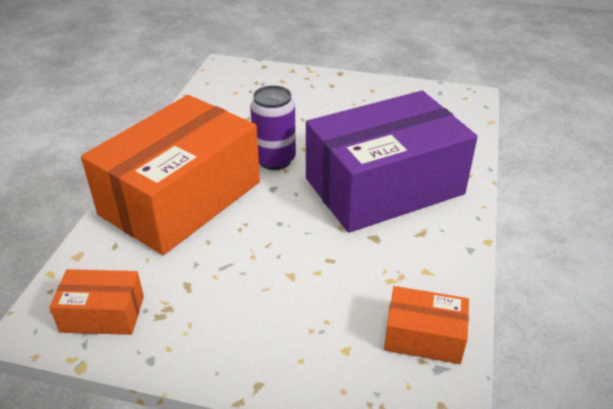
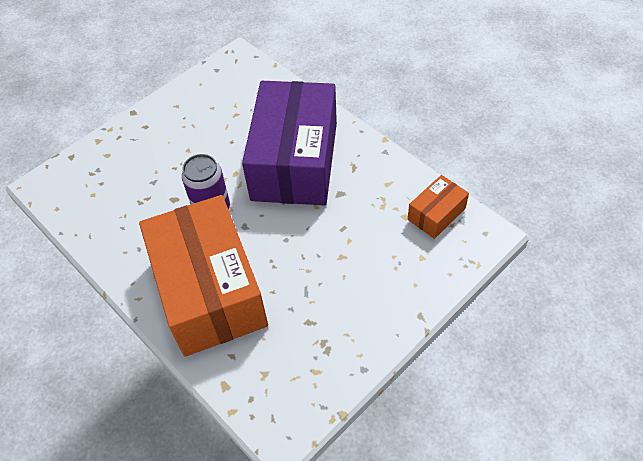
camera: 55 degrees left, 15 degrees up
orange box [49,269,144,335] -> none

